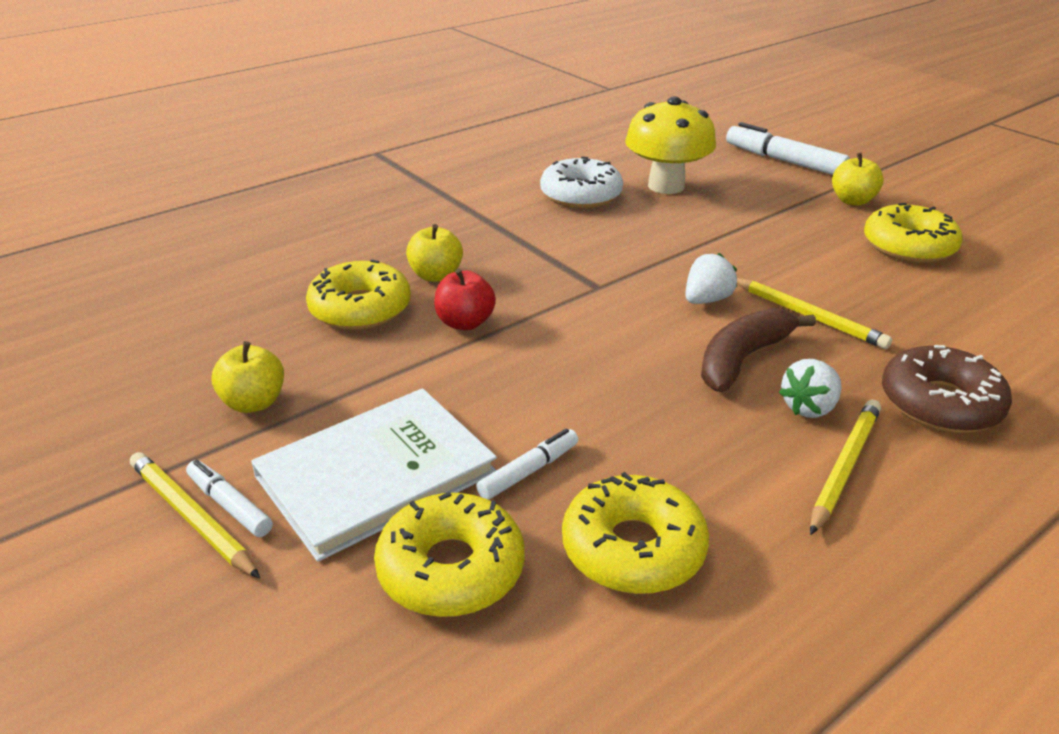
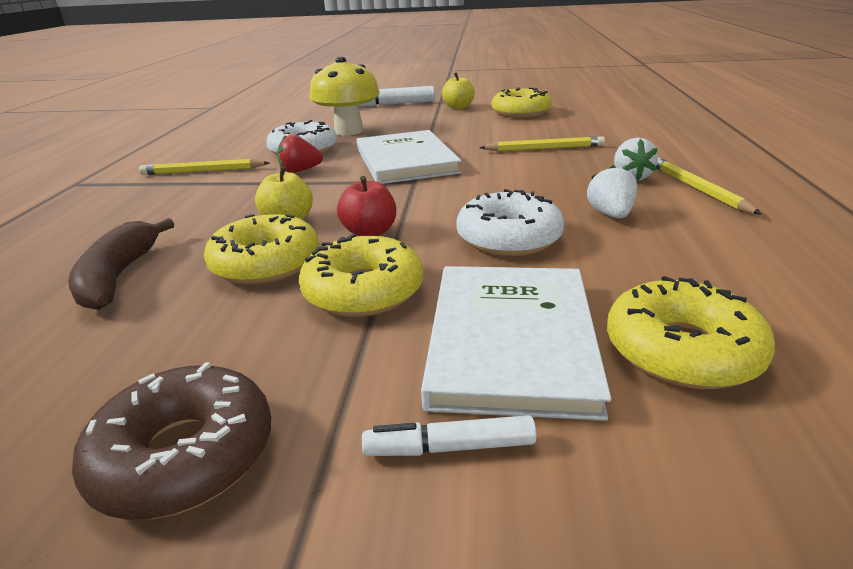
camera: 45 degrees left, 5 degrees down
yellow pencil [130,452,260,578] -> yellow pencil moved to [139,159,270,175]
yellow apple [211,341,284,413] -> none
white marker [476,429,578,500] -> none
yellow donut [562,472,709,594] -> yellow donut moved to [299,234,423,317]
white strawberry [685,253,737,304] -> white strawberry moved to [587,165,637,218]
brown banana [701,308,816,392] -> brown banana moved to [68,218,174,310]
brown donut [882,345,1012,433] -> brown donut moved to [72,362,271,520]
none -> red strawberry [277,134,323,173]
none -> white book [357,130,462,184]
none -> white donut [456,189,564,256]

